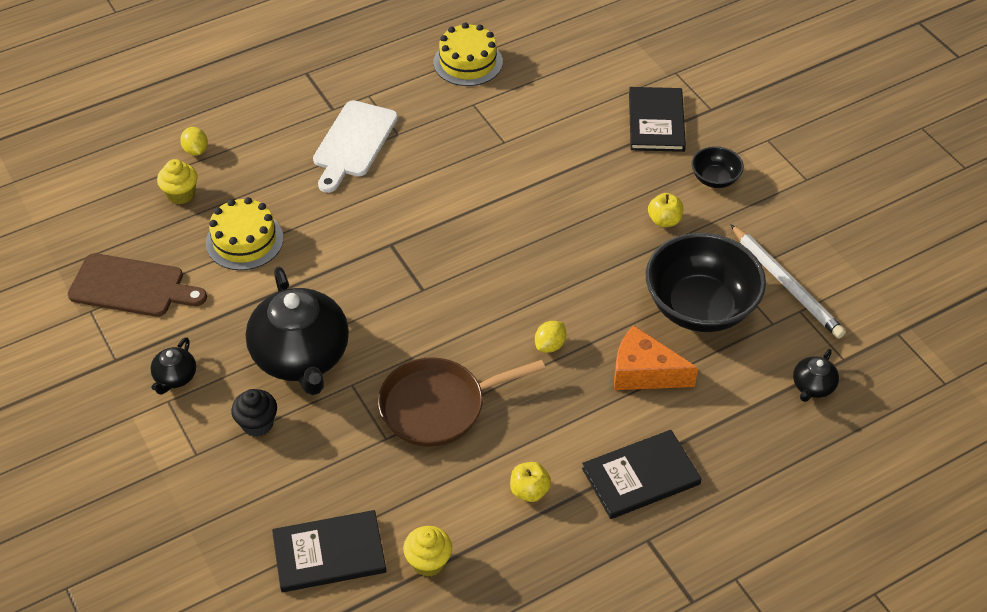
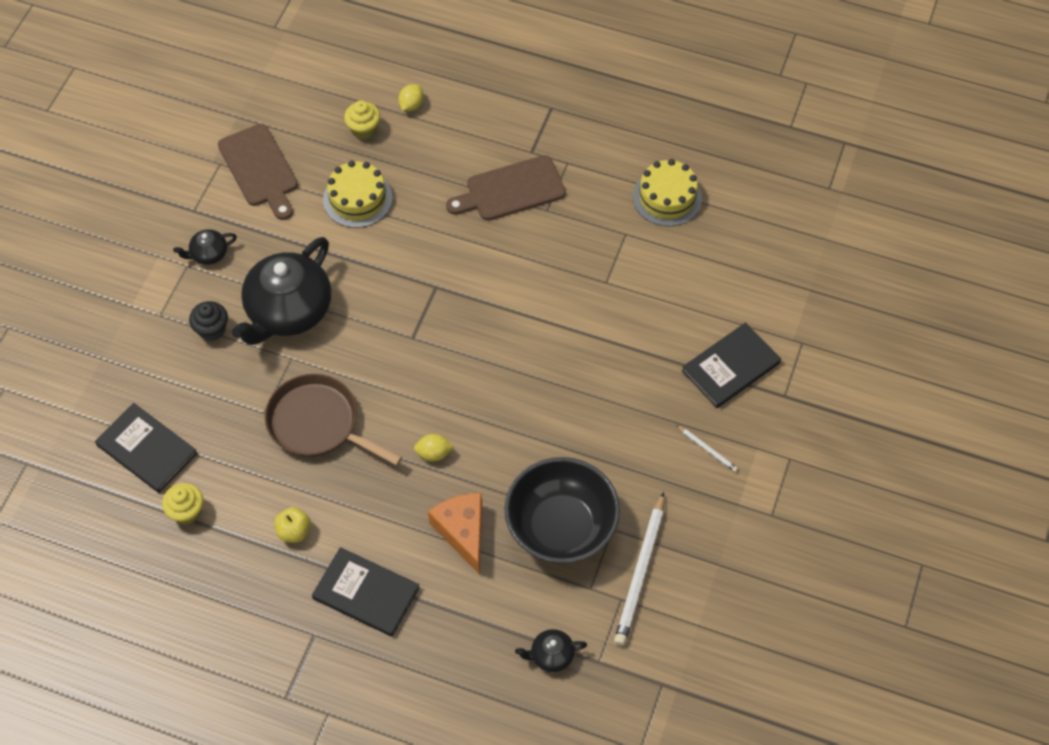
camera: 50 degrees right, 10 degrees up
white cutting board [313,100,398,193] -> brown cutting board [446,155,566,221]
yellow apple [648,193,683,227] -> none
black bowl [692,146,744,188] -> white pencil [676,425,738,472]

